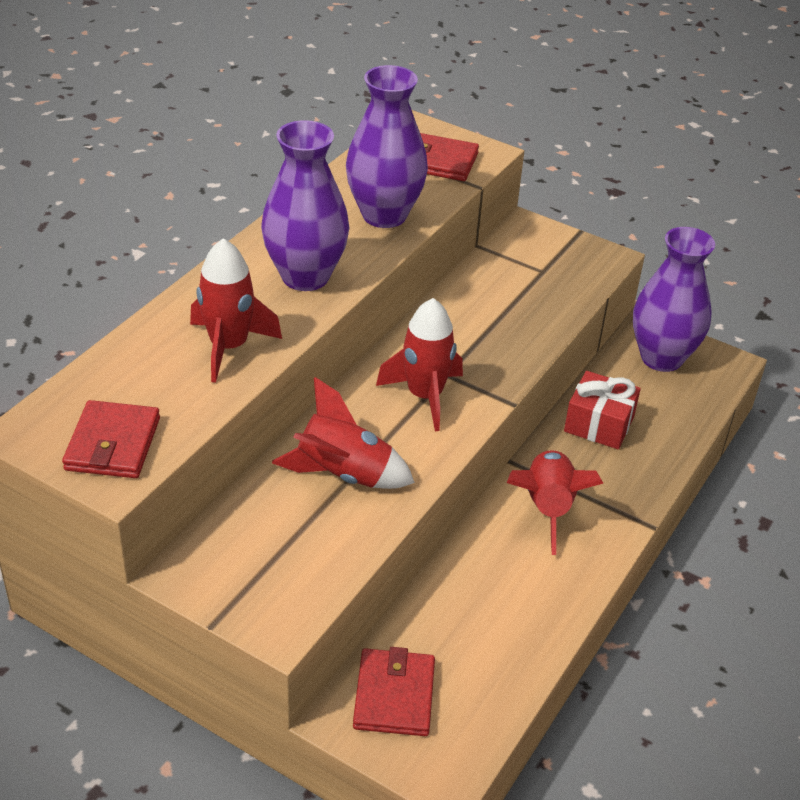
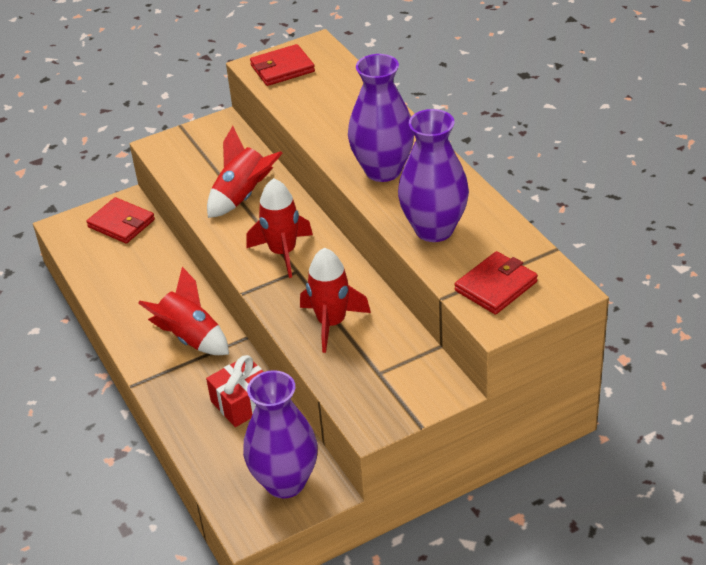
camera: 125 degrees right, 0 degrees up
red wallet [62,400,160,478] -> red wallet turned 60 degrees counterclockwise [250,44,315,86]
red rocket [190,238,282,383] -> red rocket moved to [300,248,371,353]

